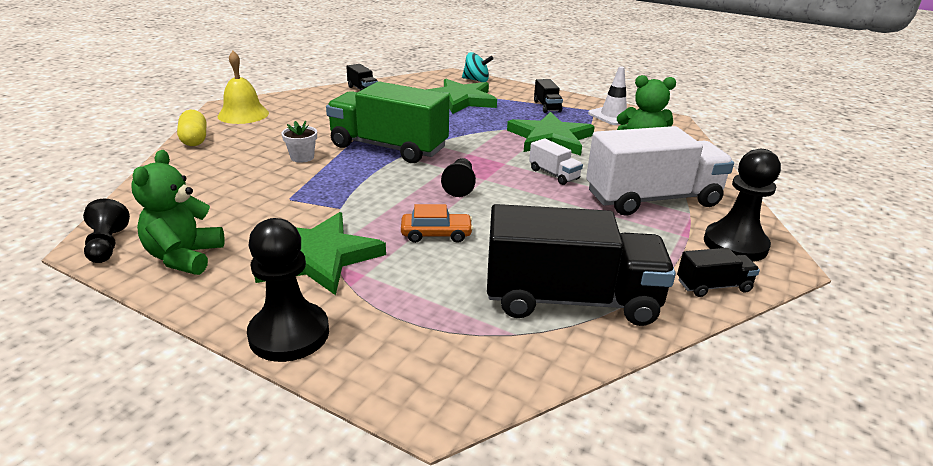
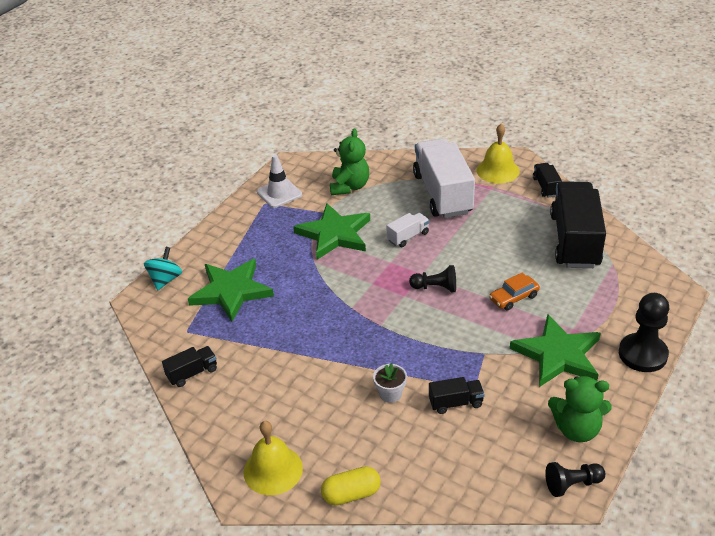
camera: 85 degrees left, 10 degrees up
green truck [326,81,450,163] -> none
orange car [401,204,473,243] -> orange car turned 120 degrees counterclockwise [489,272,540,310]
black truck [534,79,563,113] -> black truck moved to [429,377,485,414]
black pawn [704,149,781,262] -> yellow bell [476,124,520,184]

